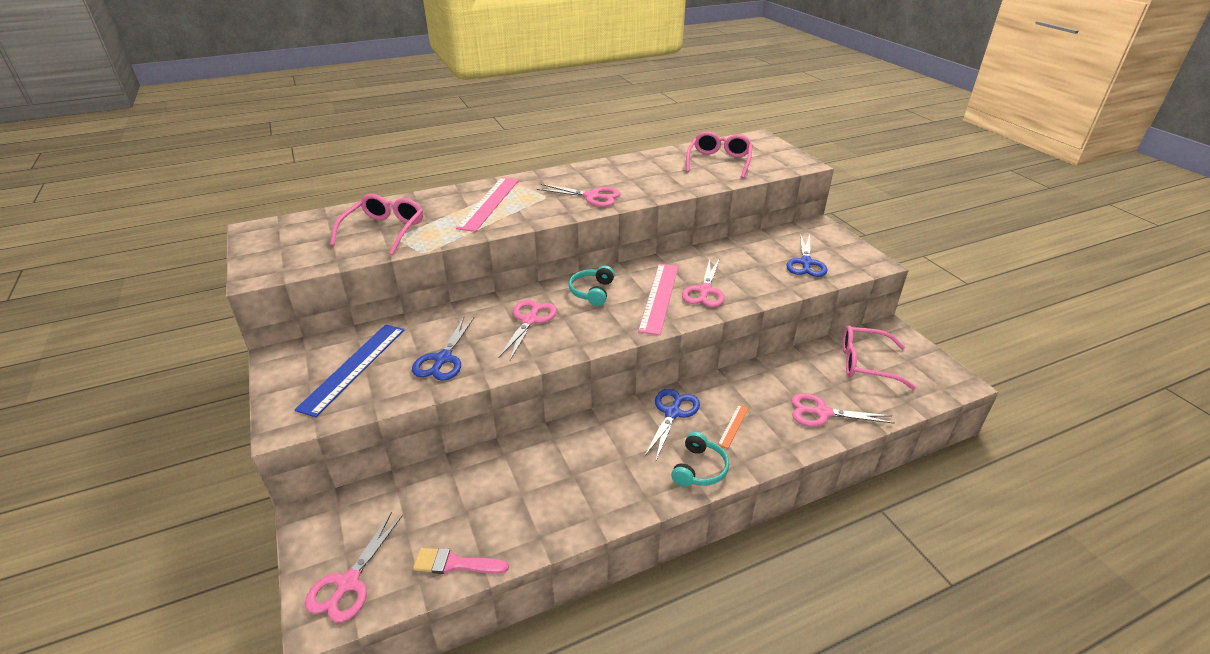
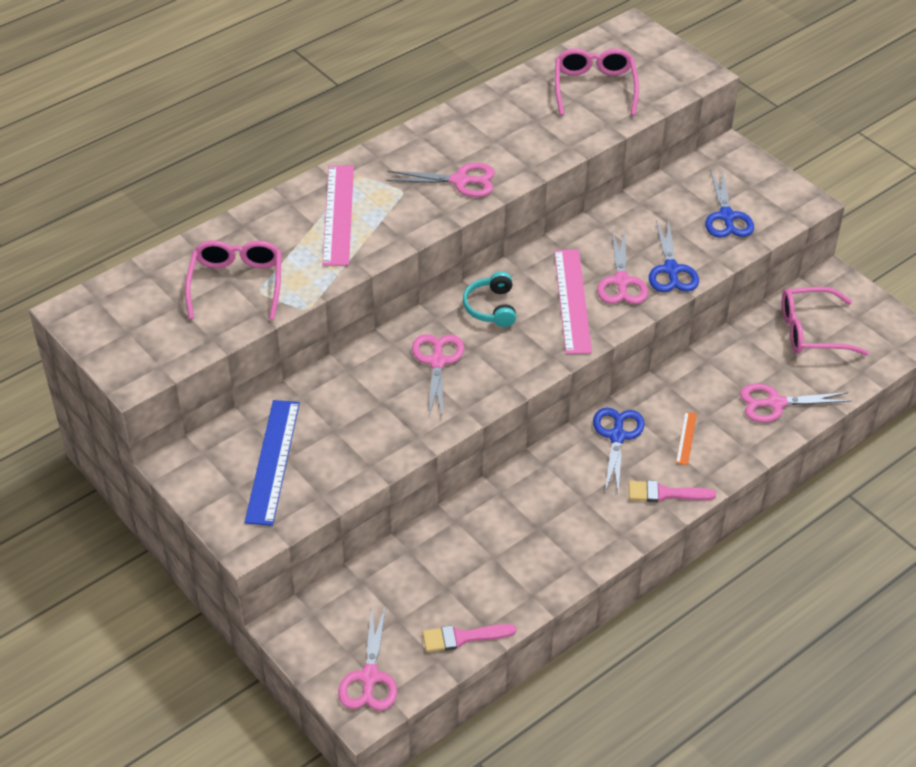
camera: 15 degrees left, 10 degrees up
blue scissors [412,317,474,381] -> blue scissors moved to [649,219,699,292]
turquoise headphones [671,432,729,487] -> pink brush [629,480,716,502]

